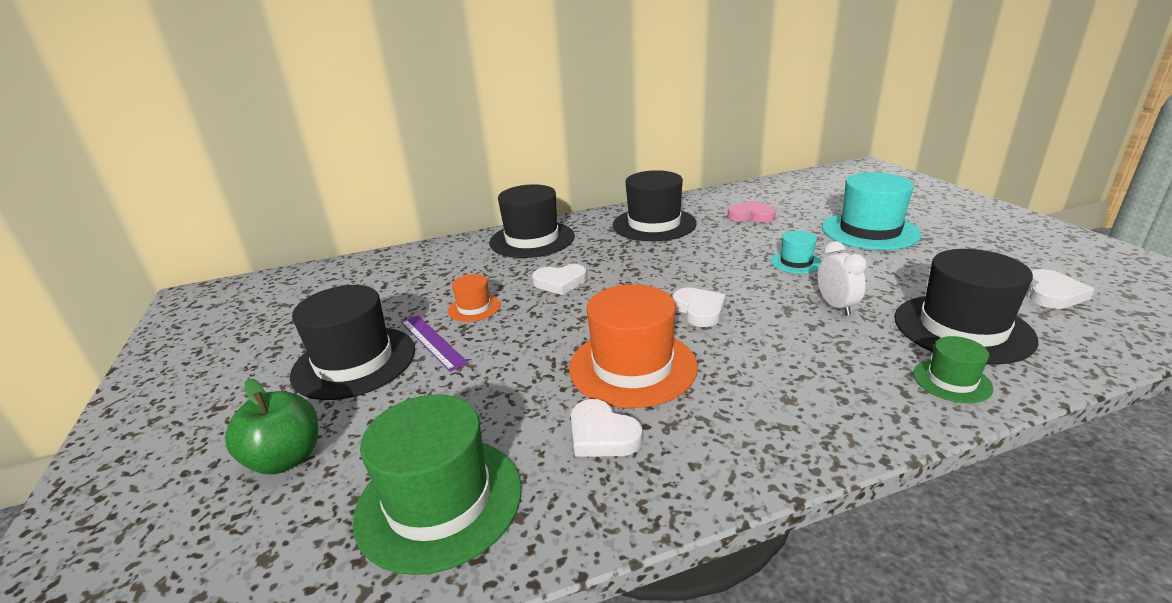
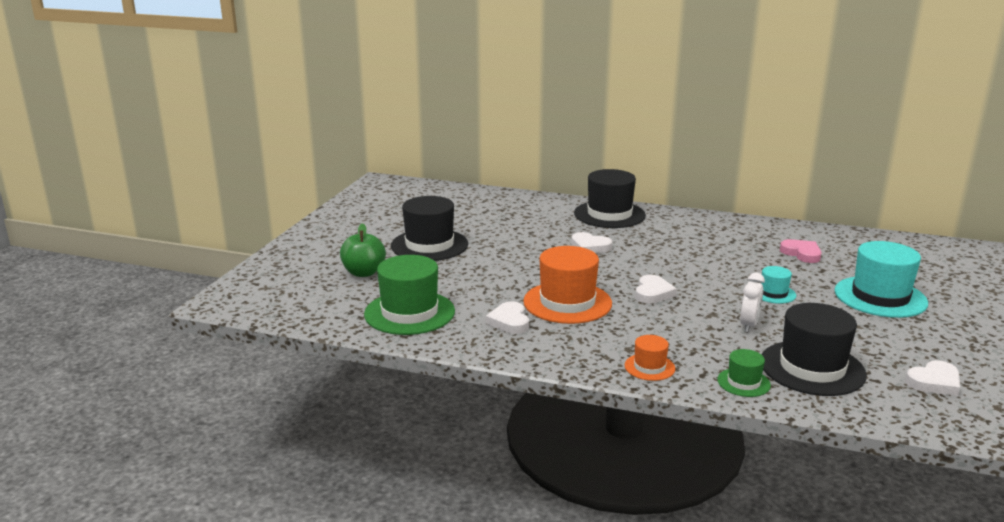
camera: 35 degrees right, 5 degrees down
purple ruler [401,315,469,372] -> none
orange hat [448,274,501,322] -> orange hat moved to [625,335,675,381]
black hat [613,170,697,241] -> none

